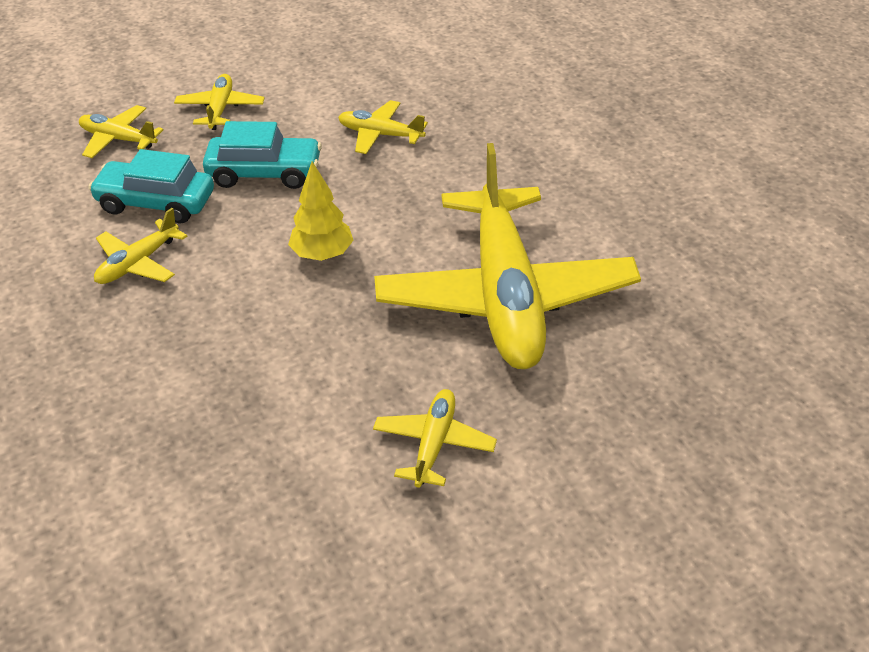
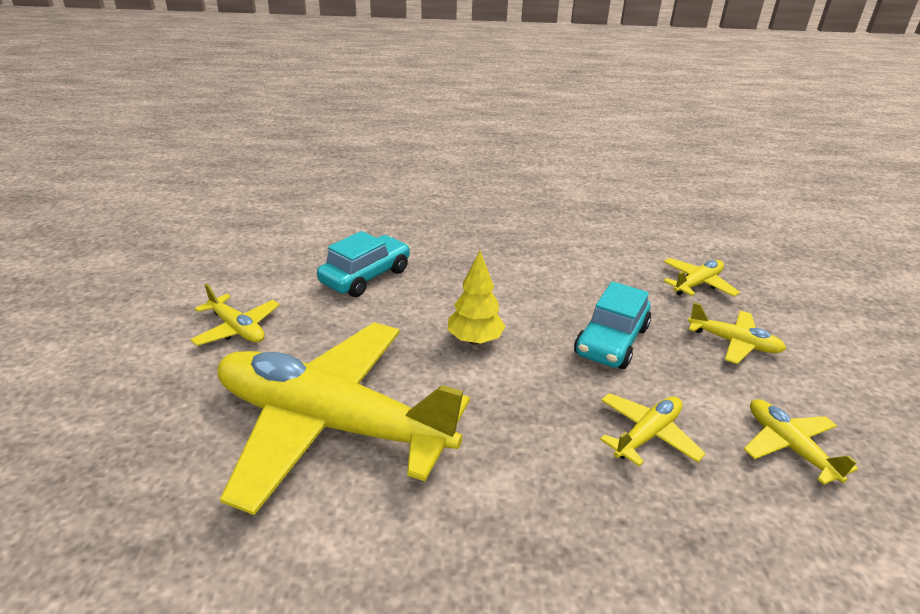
camera: 115 degrees right, 10 degrees down
turquoise car [88,149,214,223] -> turquoise car moved to [317,231,410,297]
yellow plane [94,208,187,284] -> yellow plane moved to [744,399,858,485]

